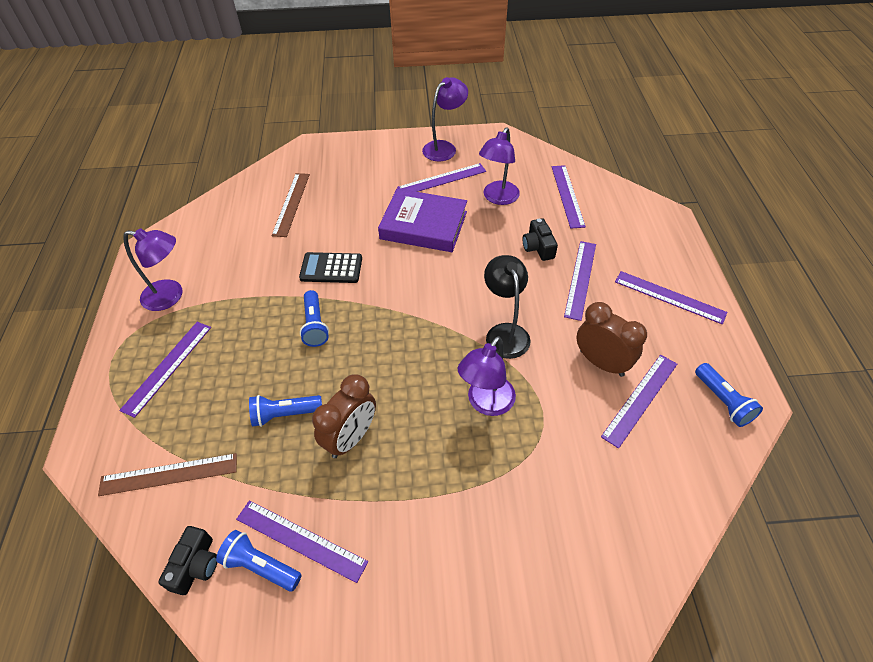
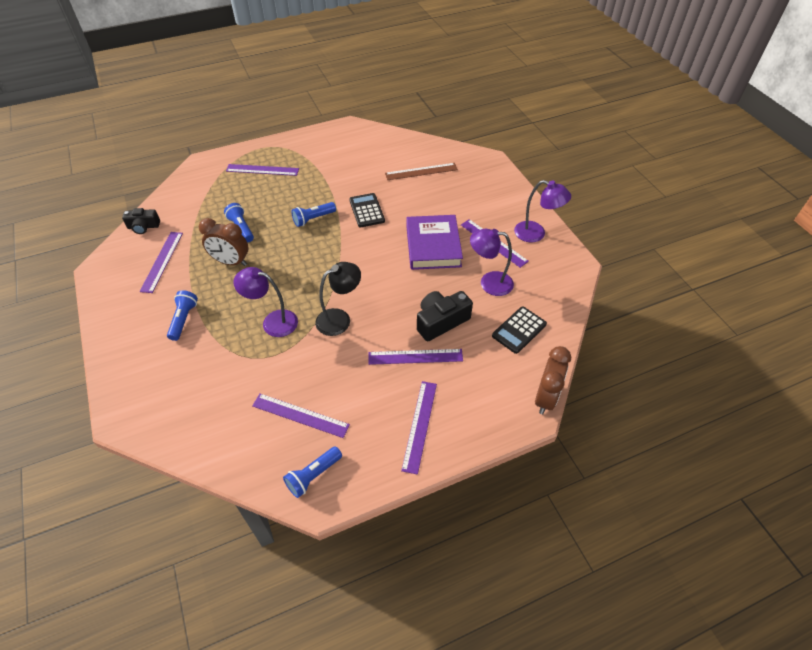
camera: 70 degrees right, 0 degrees up
brown ruler [98,453,237,496] -> none
purple lamp [123,228,182,311] -> none
blue flashlight [216,530,302,591] -> blue flashlight moved to [167,290,198,341]
black camera [523,218,558,261] -> black camera [417,291,473,341], size x1.54
purple ruler [552,165,586,228] -> black calculator [492,306,547,354]
brown clock [576,302,647,377] -> brown clock moved to [535,346,571,414]

